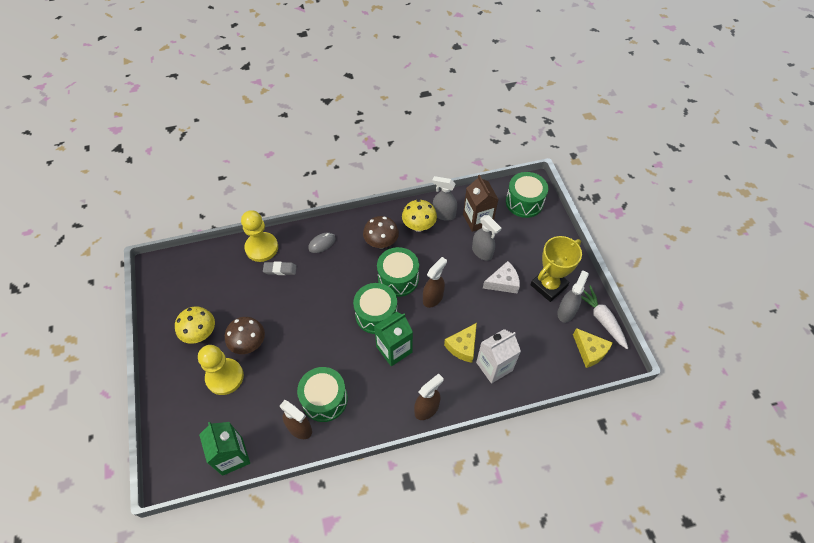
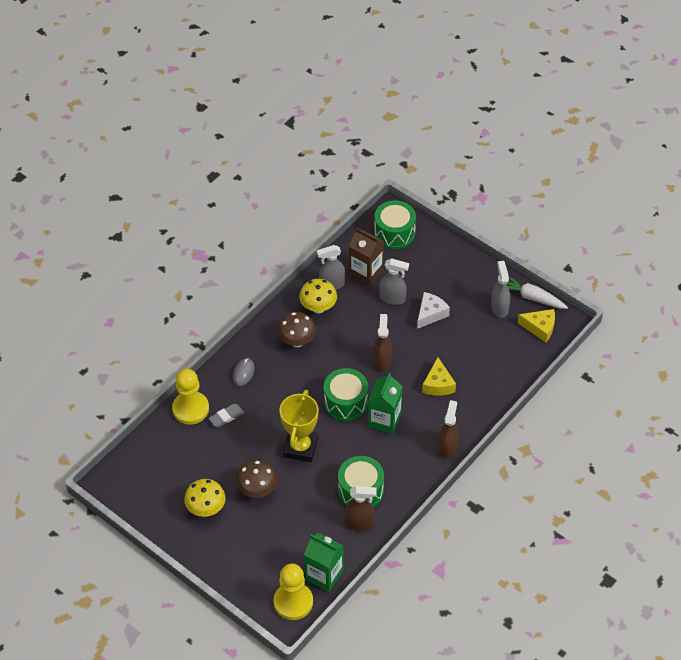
camera: 35 degrees left, 5 degrees down
yellow pawn [198,345,244,395] -> yellow pawn moved to [274,564,313,620]
green drum [377,247,419,297] -> none
white carton [476,329,521,384] -> none
yellow trophy [530,236,582,302] -> yellow trophy moved to [279,390,319,462]

